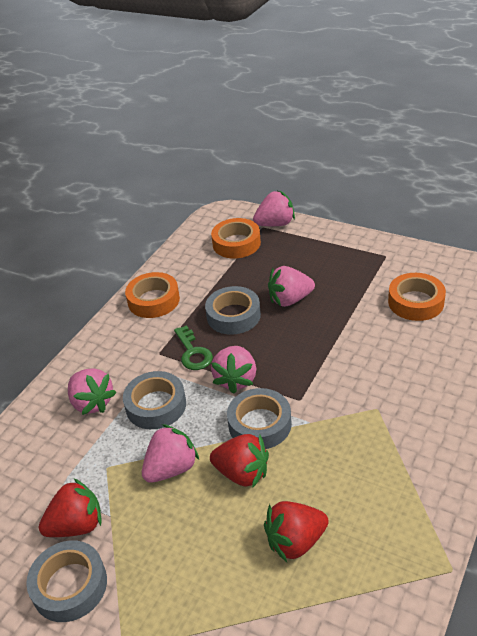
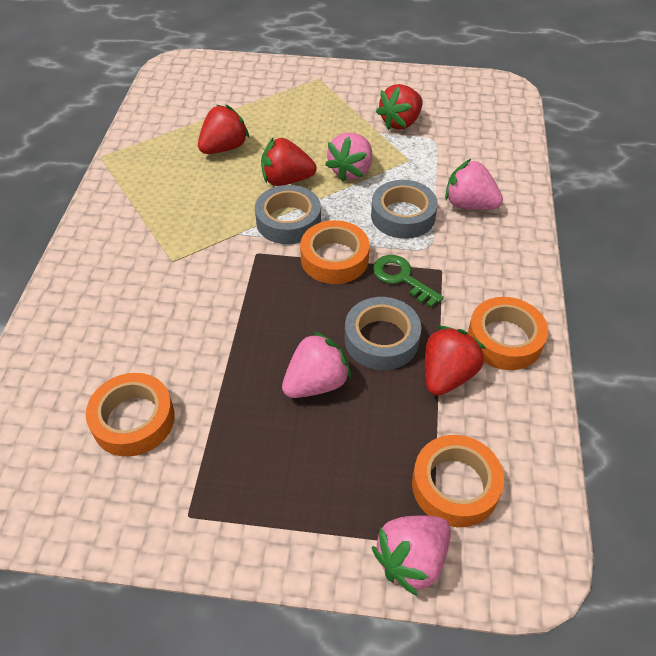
camera: 155 degrees right, 10 degrees up
grey tape [26,540,107,622] -> none
pink strawberry [211,346,257,394] -> orange tape [300,220,370,284]
none -> red strawberry [425,326,486,396]

